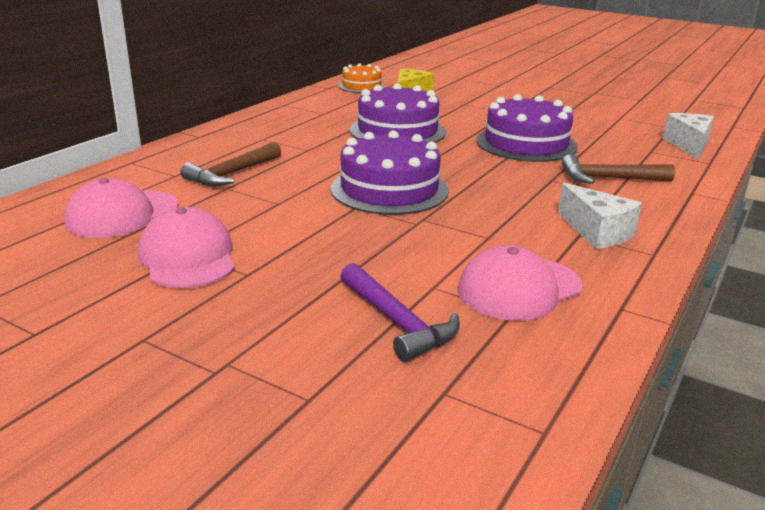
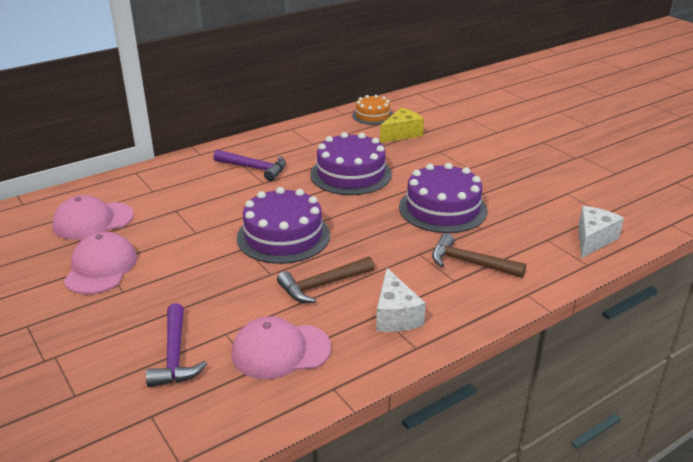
camera: 25 degrees right, 5 degrees up
brown hammer [180,142,281,186] -> brown hammer moved to [277,257,375,303]
none -> purple hammer [213,150,286,181]

